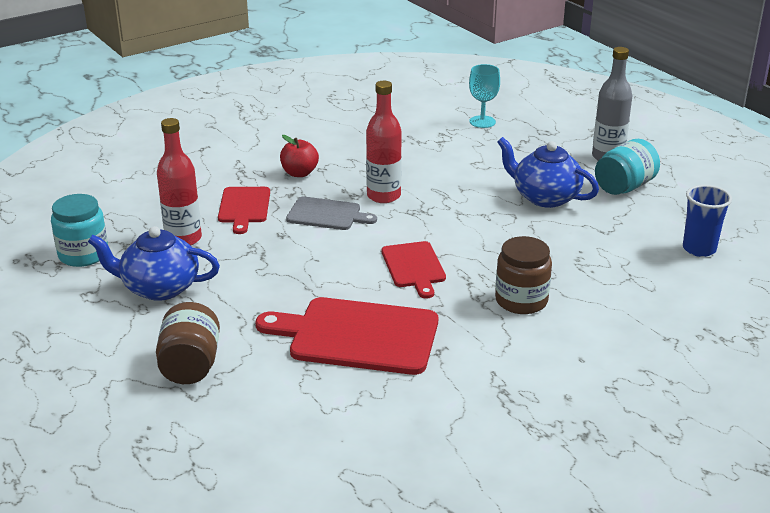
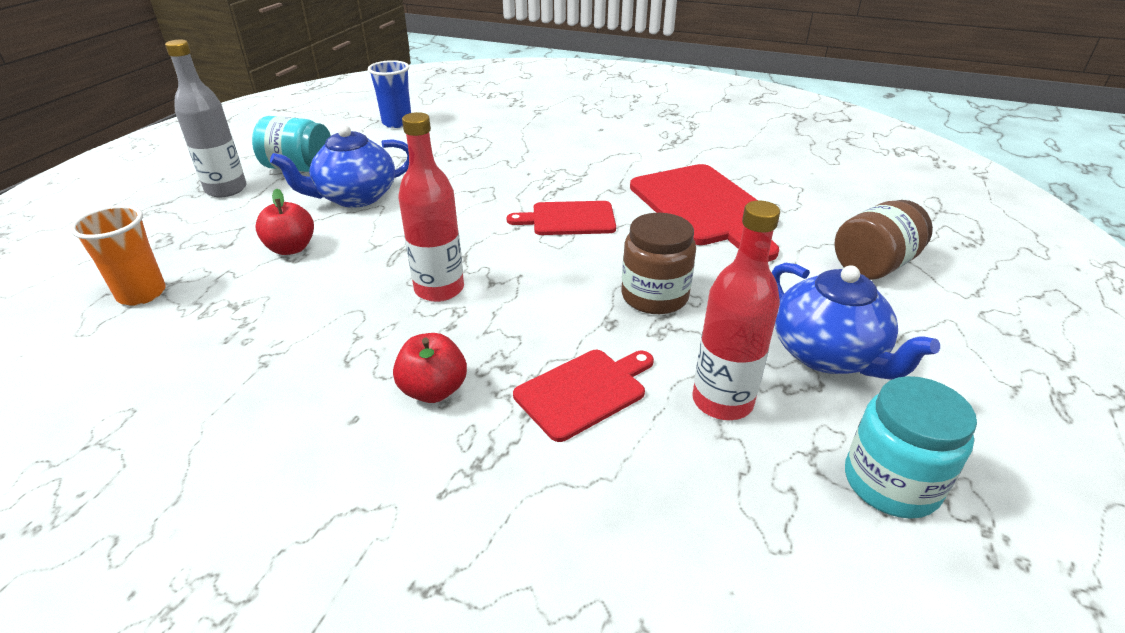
camera: 125 degrees left, 5 degrees up
grey cutting board [286,197,377,230] -> none
red cutting board [382,241,446,298] -> red cutting board turned 135 degrees counterclockwise [507,201,616,235]
turquoise goblet [469,64,500,128] -> orange cup [70,205,166,306]
brown jar [495,236,552,314] -> brown jar moved to [622,213,696,314]
blue teapot [497,137,599,208] -> blue teapot turned 60 degrees clockwise [270,125,409,208]
none -> red apple [255,188,314,255]

